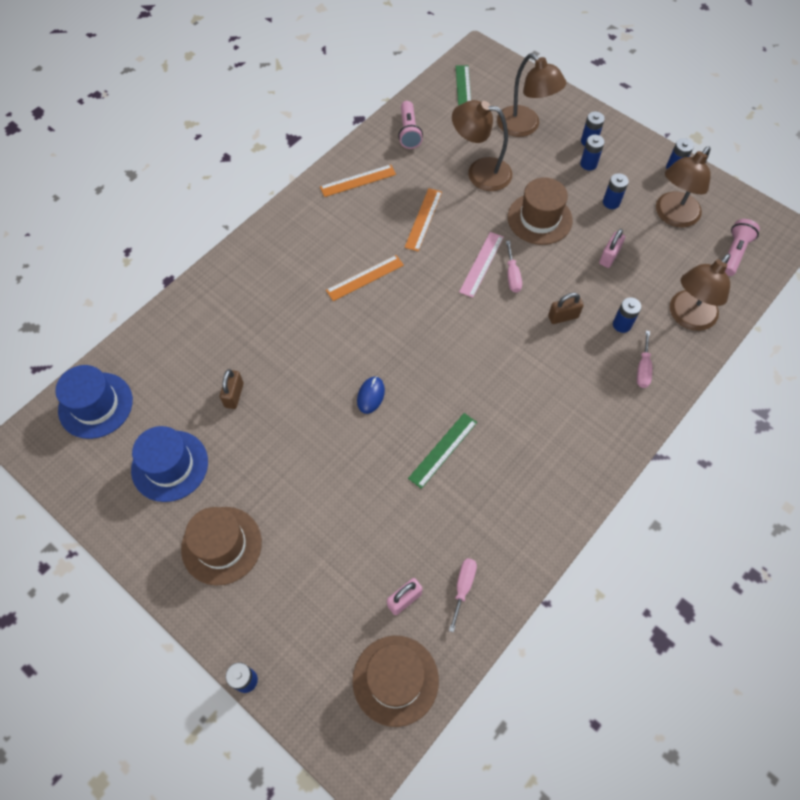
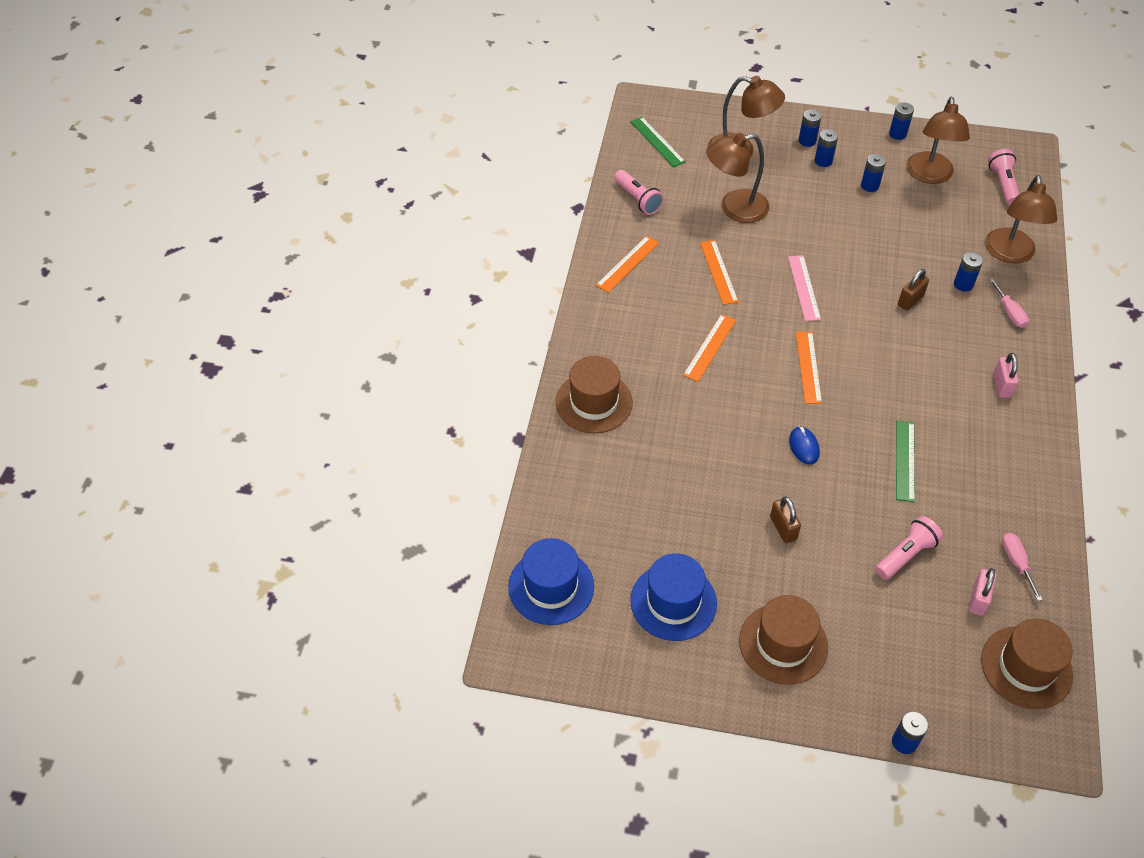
camera: 30 degrees left, 10 degrees down
brown padlock [220,369,244,409] -> brown padlock moved to [770,496,801,543]
pink screwdriver [506,241,522,293] -> none
brown hat [508,177,573,245] -> brown hat moved to [556,356,633,433]
pink padlock [599,229,625,268] -> pink padlock moved to [993,353,1019,398]
none -> orange ruler [796,332,822,404]
none -> pink flashlight [875,516,943,580]

